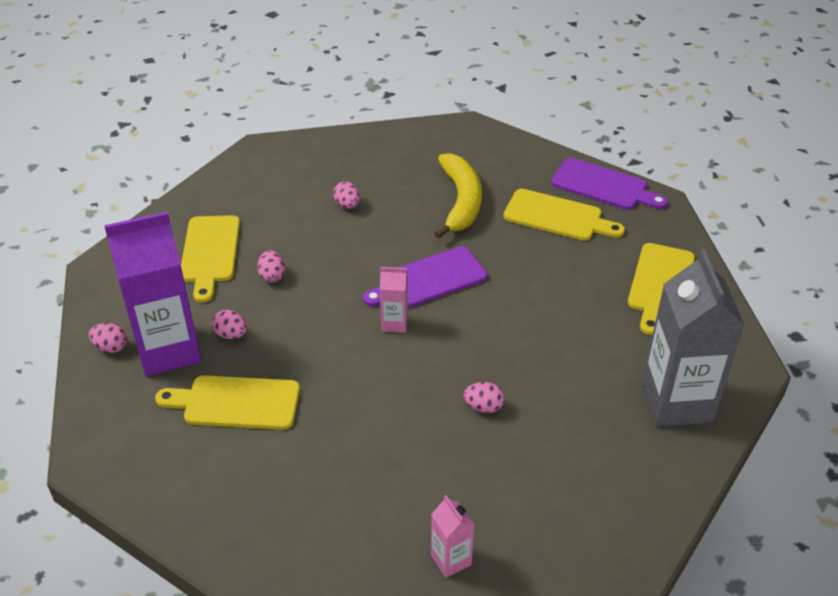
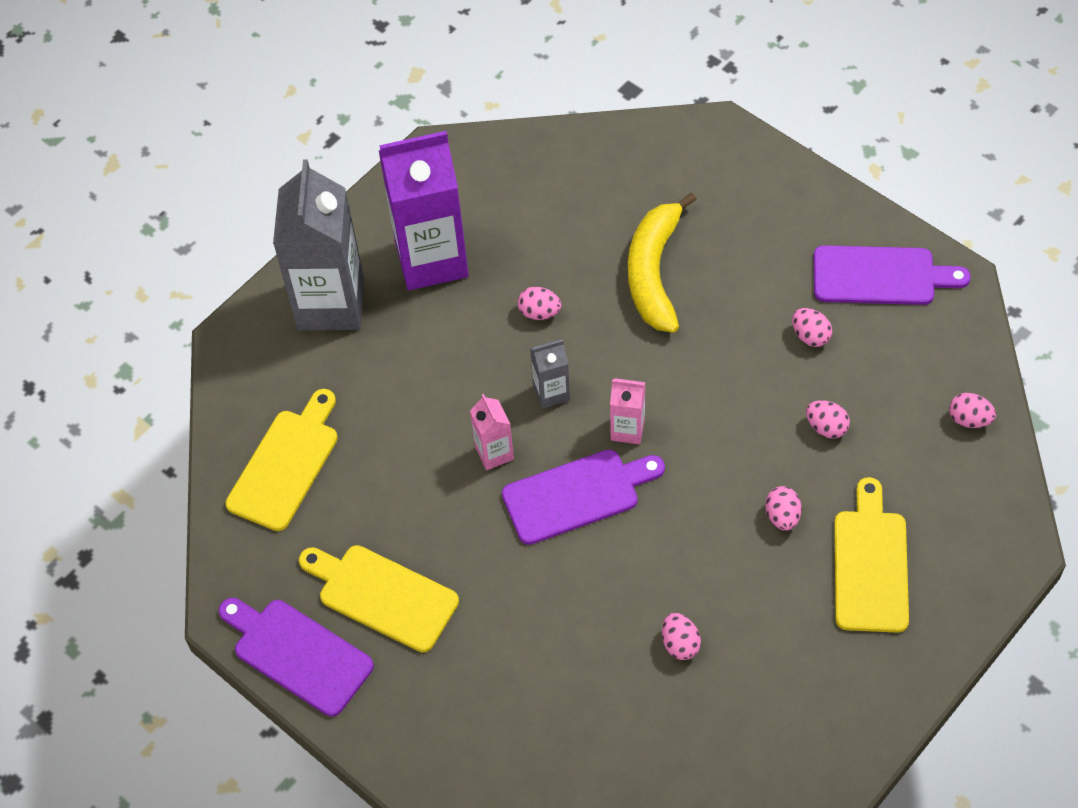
camera: 170 degrees left, 15 degrees up
purple carton [104,211,201,376] -> purple carton moved to [379,131,469,290]
yellow cutting board [155,375,300,430] -> pink egg [792,308,832,347]
pink carton [431,495,474,578] -> pink carton moved to [470,394,514,470]
yellow banana [434,153,482,239] -> yellow banana moved to [628,192,697,333]
none -> grey carton [530,340,570,409]
none -> purple cutting board [814,245,971,305]

